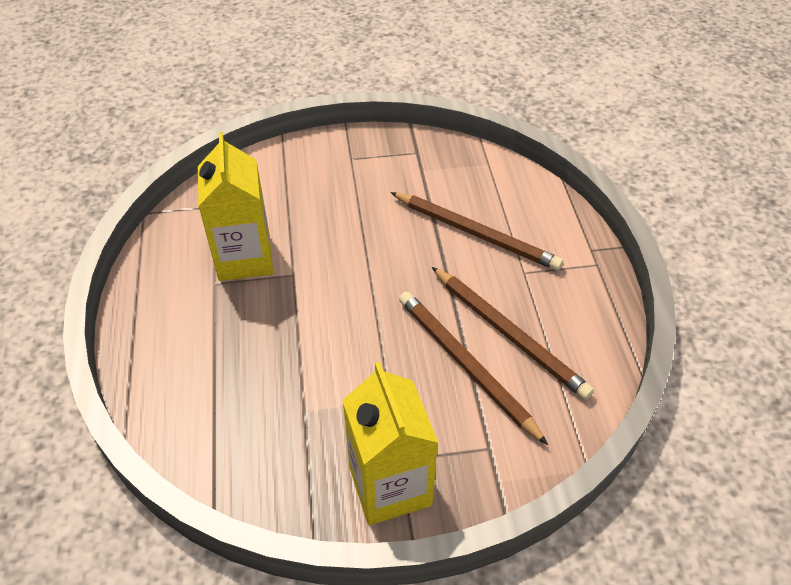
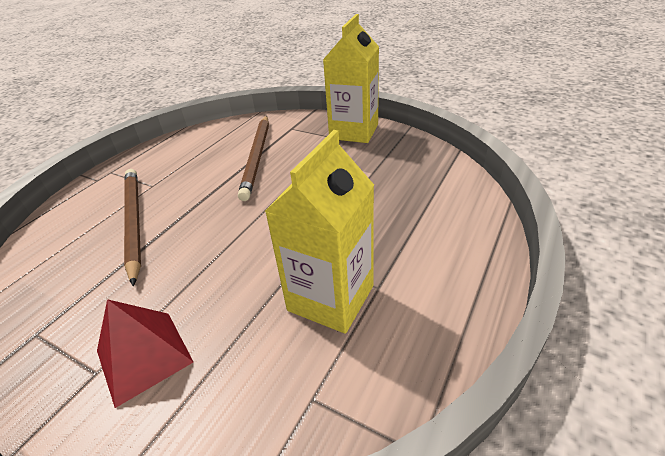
camera: 140 degrees left, 10 degrees down
brown pencil [432,267,594,400] -> none
none -> red pyramid [97,299,193,408]

